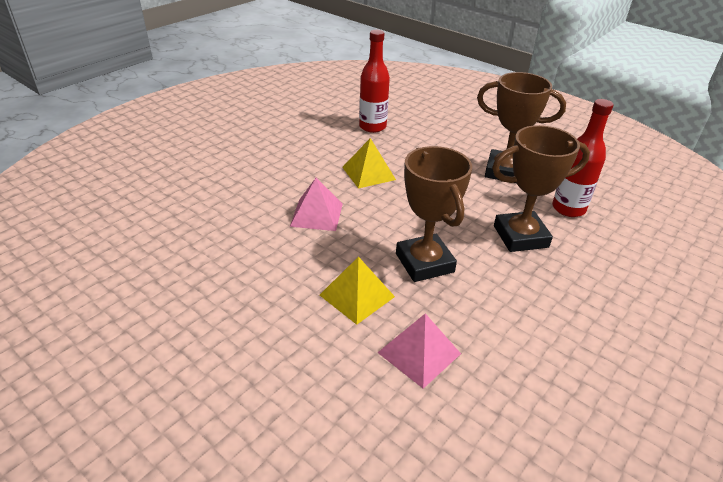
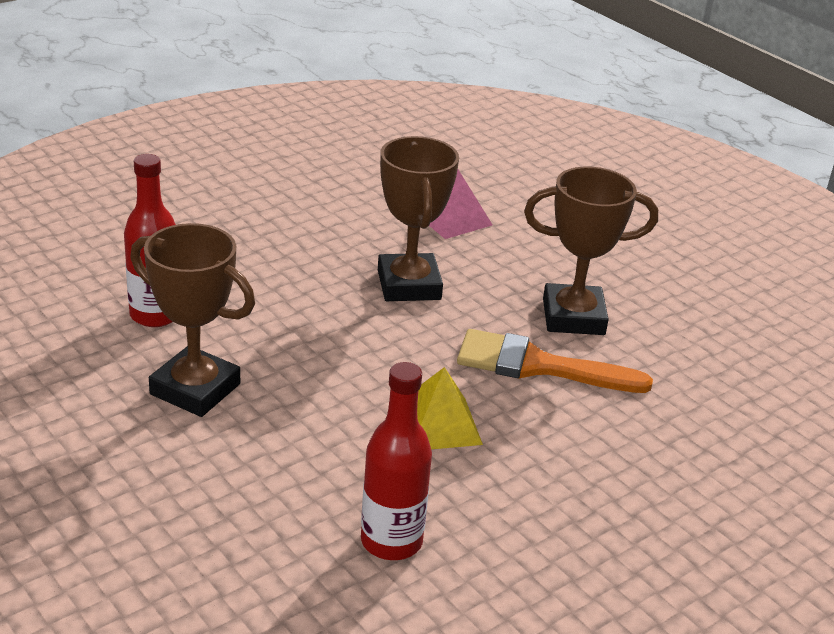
camera: 170 degrees left, 5 degrees down
pink pyramid [290,178,343,231] -> orange brush [457,329,653,393]
yellow pyramid [320,256,395,325] -> none
brown trophy [492,125,590,252] -> brown trophy moved to [524,167,658,335]

